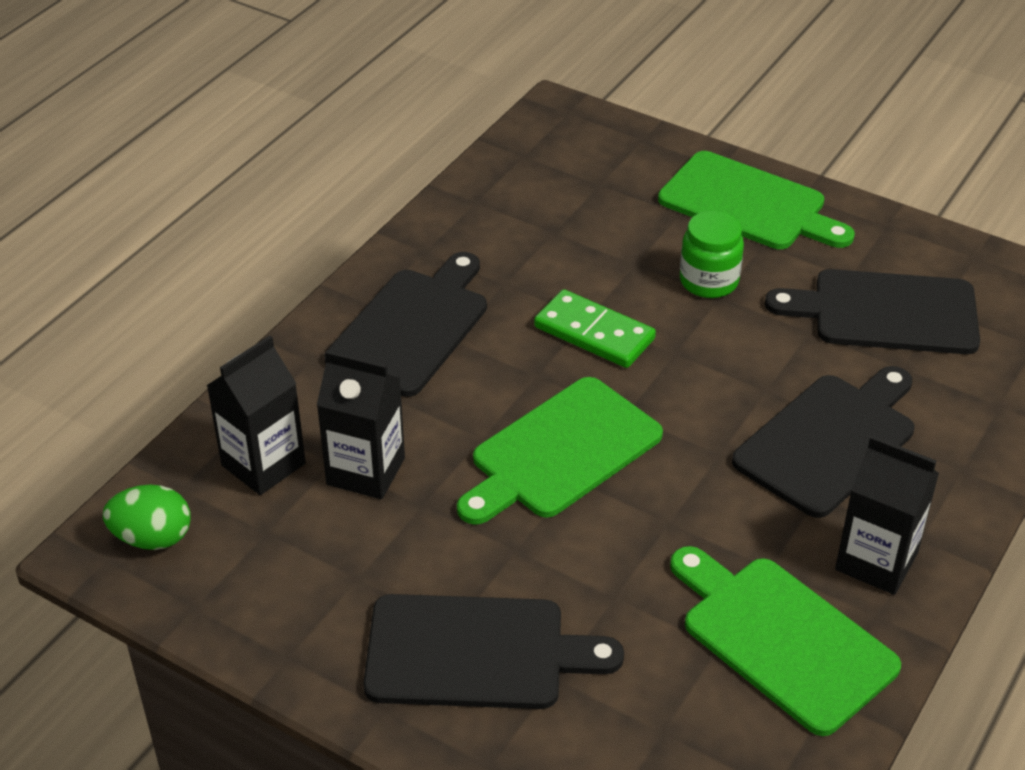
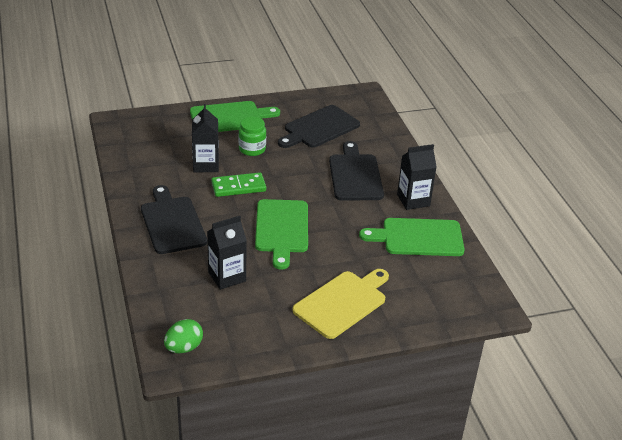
camera: 50 degrees left, 5 degrees down
black carton [206,335,306,495] -> black carton moved to [192,104,219,172]
black cutting board [363,594,624,709] -> yellow cutting board [293,269,389,339]

